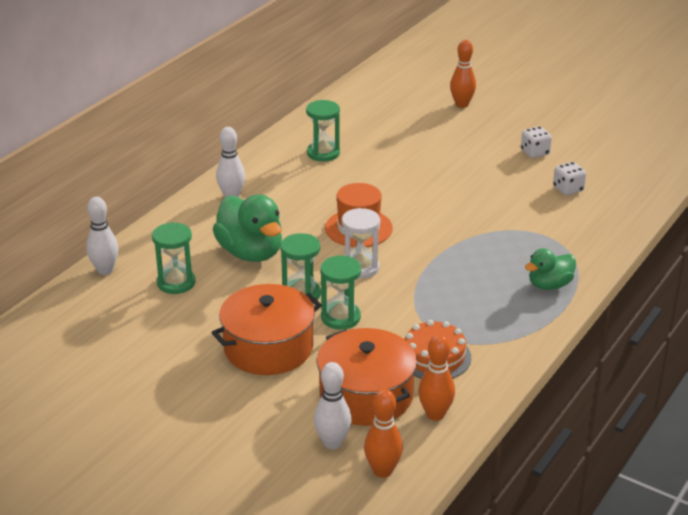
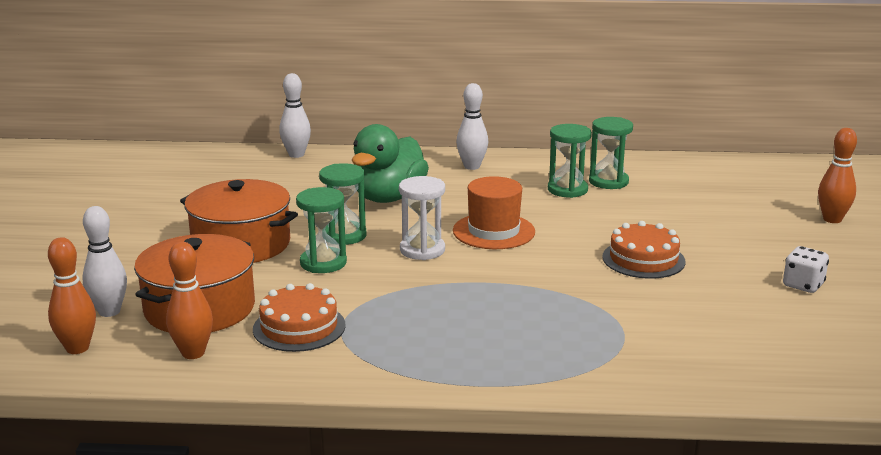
camera: 60 degrees right, 10 degrees down
green hourglass [152,222,196,294] -> green hourglass moved to [548,124,592,198]
green duck [525,248,576,290] -> none
white dice [553,162,586,195] -> none
none -> orange cake [602,221,686,279]

